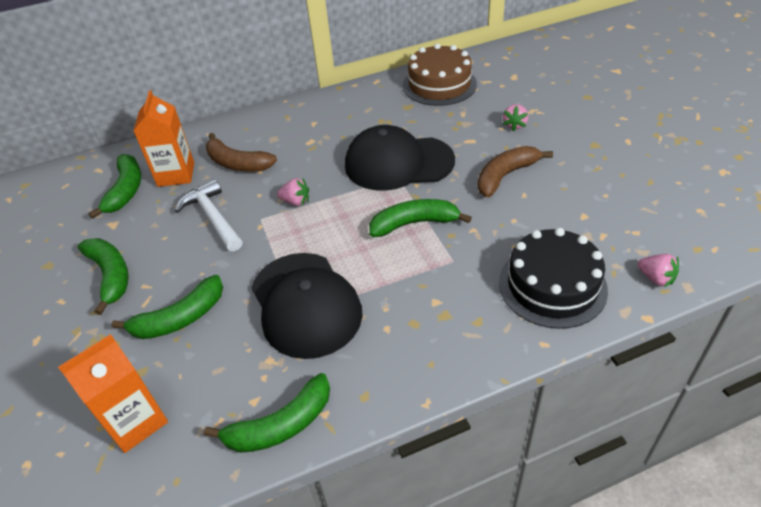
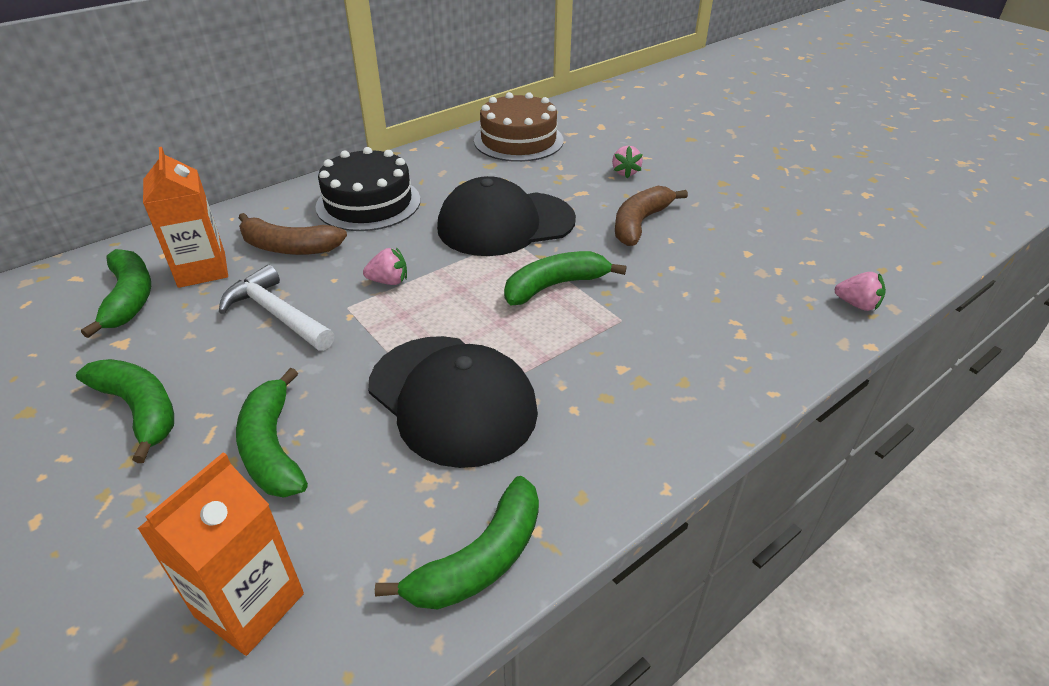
camera: 20 degrees left, 5 degrees down
green banana [111,275,223,339] -> green banana turned 120 degrees clockwise [236,368,308,498]
black cake [499,228,608,329] -> black cake moved to [315,147,420,231]

